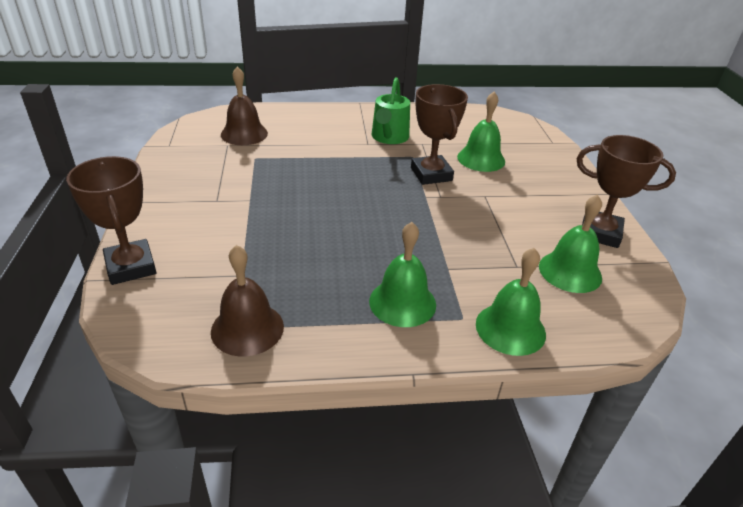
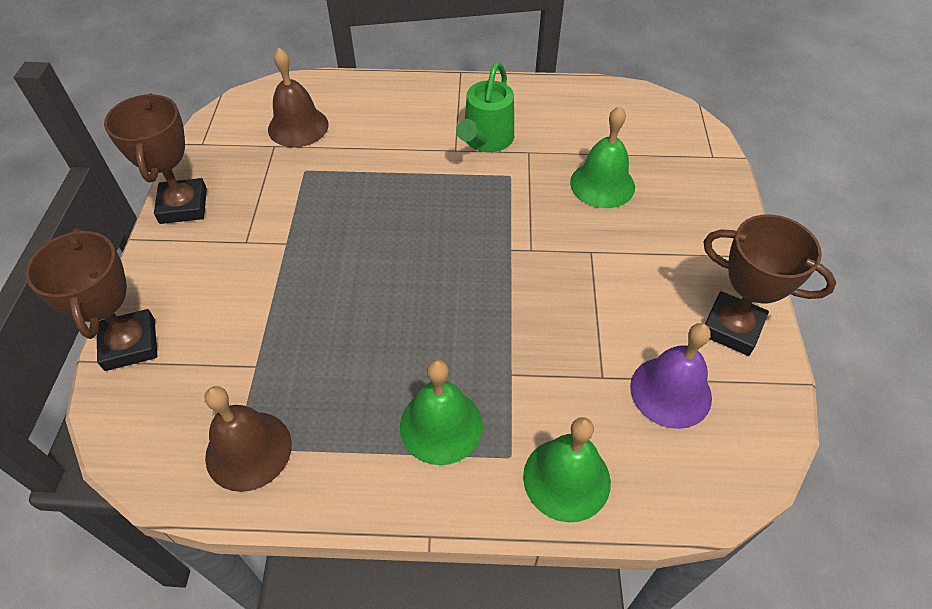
camera: 10 degrees right, 15 degrees up
brown trophy [411,84,468,185] -> brown trophy moved to [104,94,207,224]
green bell [539,194,602,293] -> purple bell [630,323,712,429]

